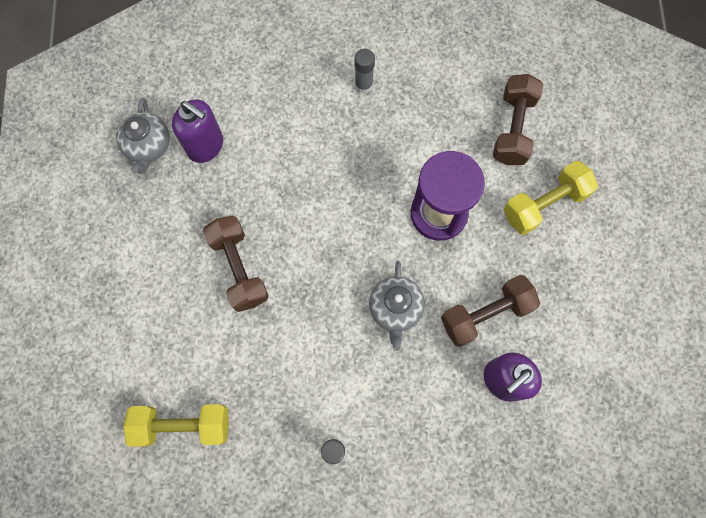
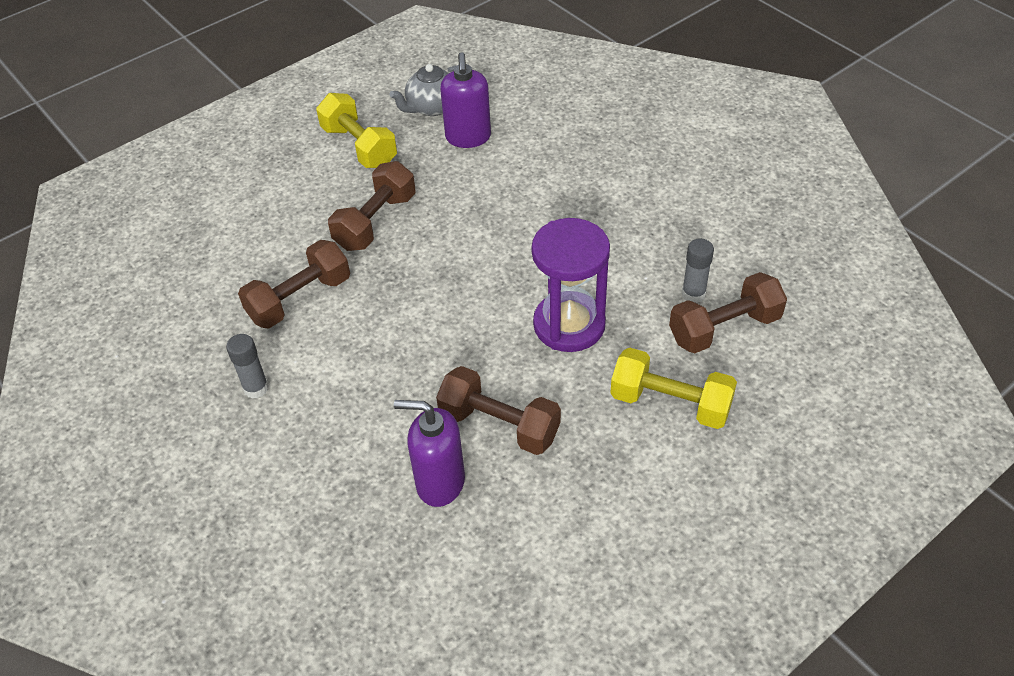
camera: 55 degrees right, 25 degrees down
yellow dumbbell [123,404,229,447] -> yellow dumbbell moved to [316,93,397,168]
grey glue stick [355,49,375,94] -> grey glue stick moved to [682,238,714,303]
grey teapot [369,261,425,351] -> none
none -> brown dumbbell [238,240,350,328]

